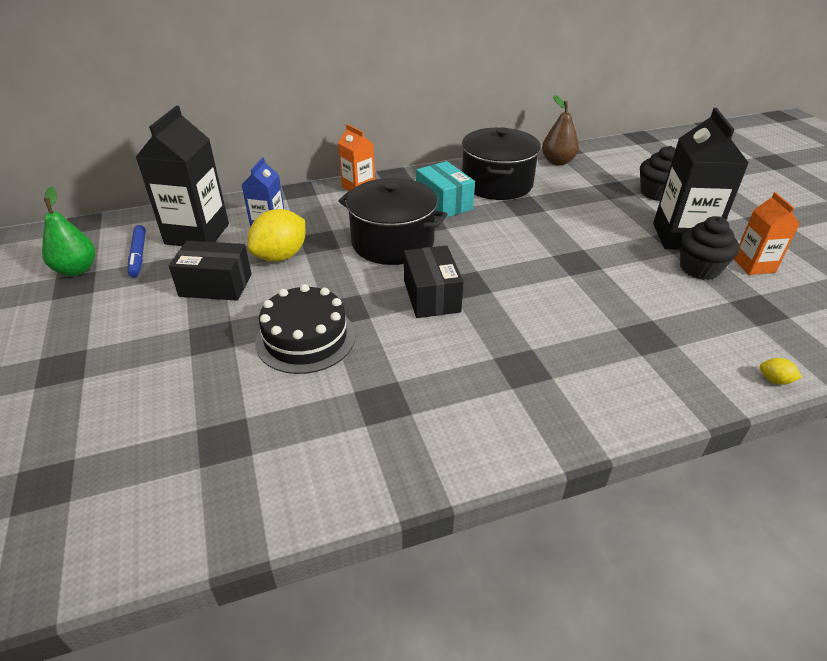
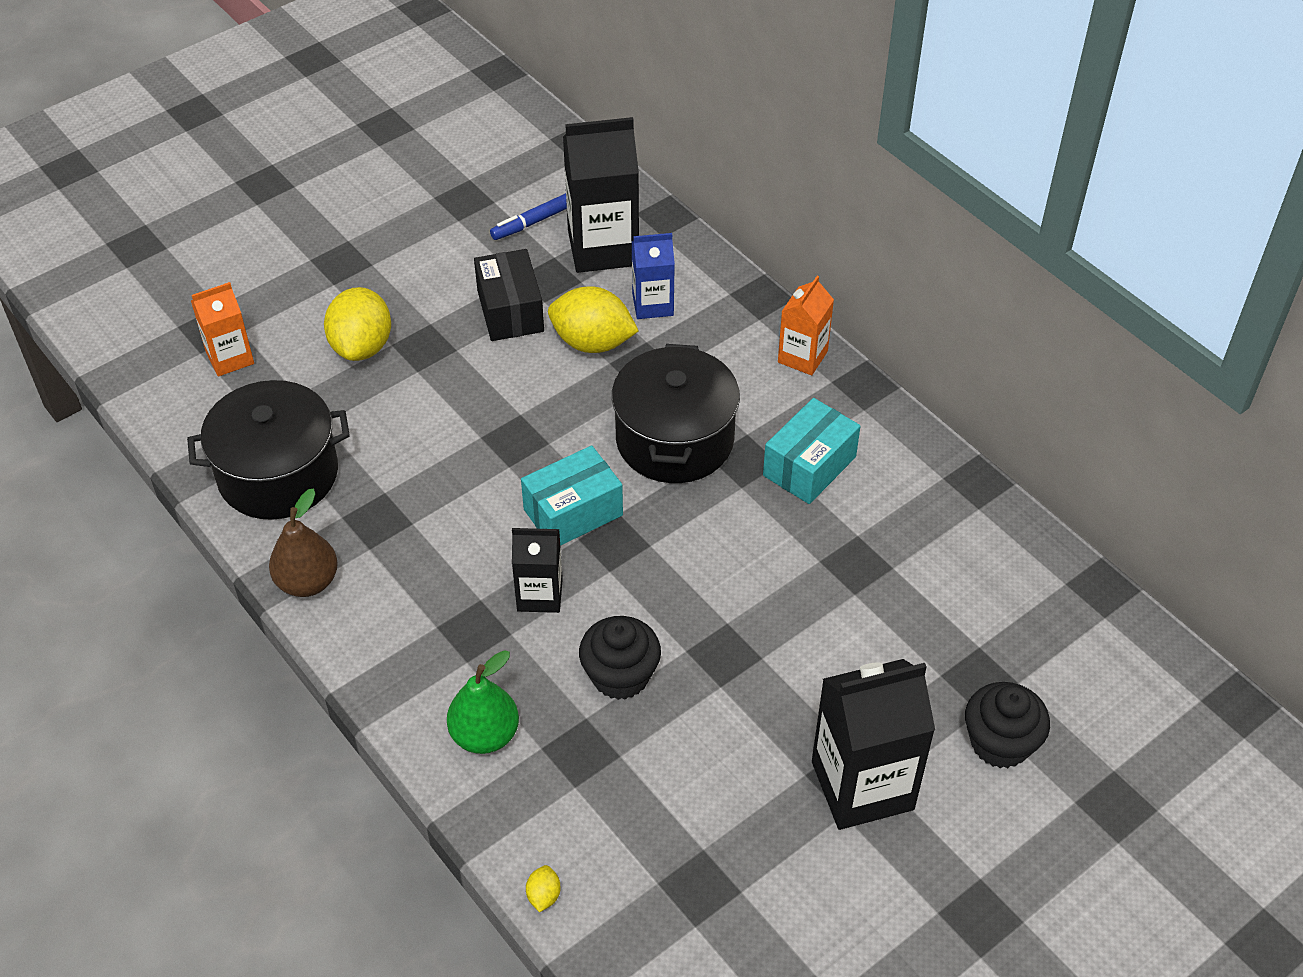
camera: 70 degrees right, 10 degrees up
green pear [42,187,95,276] -> green pear moved to [447,650,519,754]
black cake [255,284,356,374] -> none
black box [404,245,463,318] -> turquoise box [521,445,623,546]
black pot [462,127,541,200] -> black pot moved to [187,380,350,520]
brown pear [542,95,579,166] -> brown pear moved to [269,489,338,597]
black cupcake [680,216,739,280] -> black cupcake moved to [579,616,661,700]
orange carton [734,192,800,275] -> orange carton moved to [191,282,254,377]
none -> yellow lemon [324,287,391,361]
none -> black carton [512,528,563,613]

